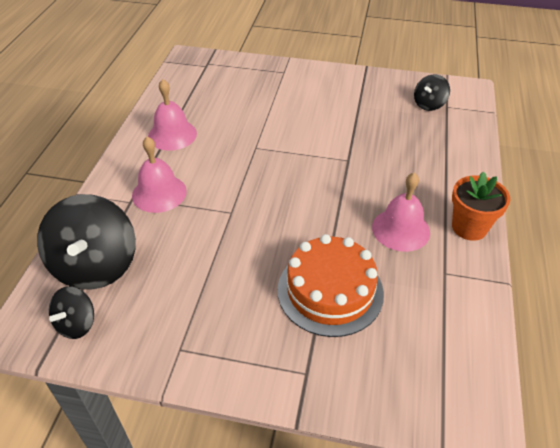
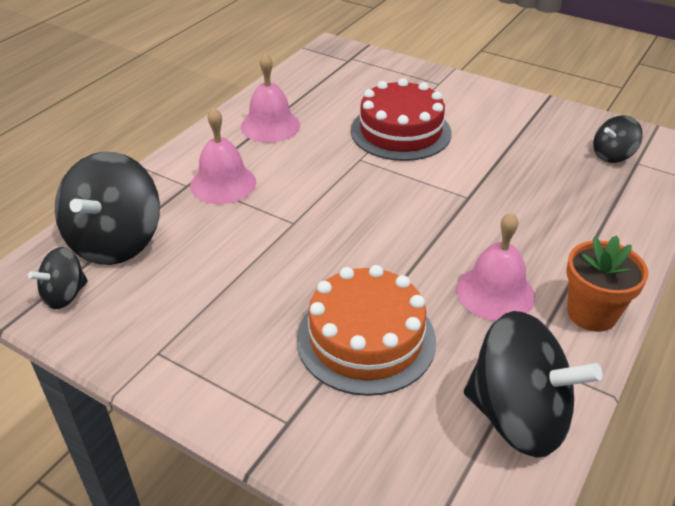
camera: 20 degrees right, 5 degrees down
none -> red cake [351,78,451,161]
none -> black spinning top [464,311,602,458]

